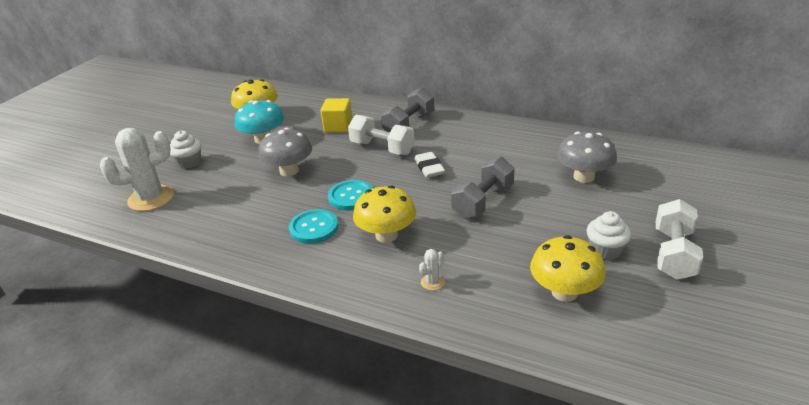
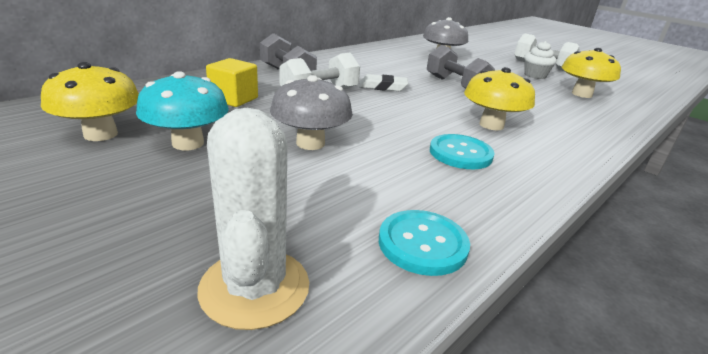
camera: 75 degrees left, 5 degrees down
white cupcake [170,131,201,169] -> none
turquoise button [328,180,373,211] -> turquoise button moved to [379,210,470,276]
white cactus [419,249,445,291] -> none

